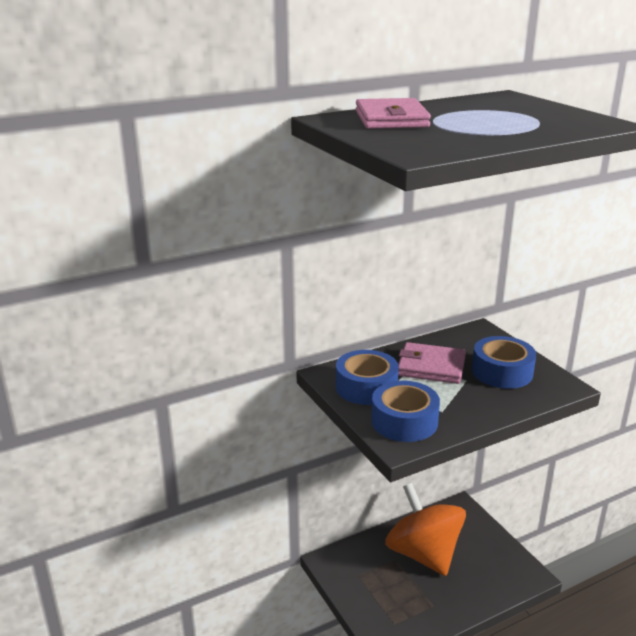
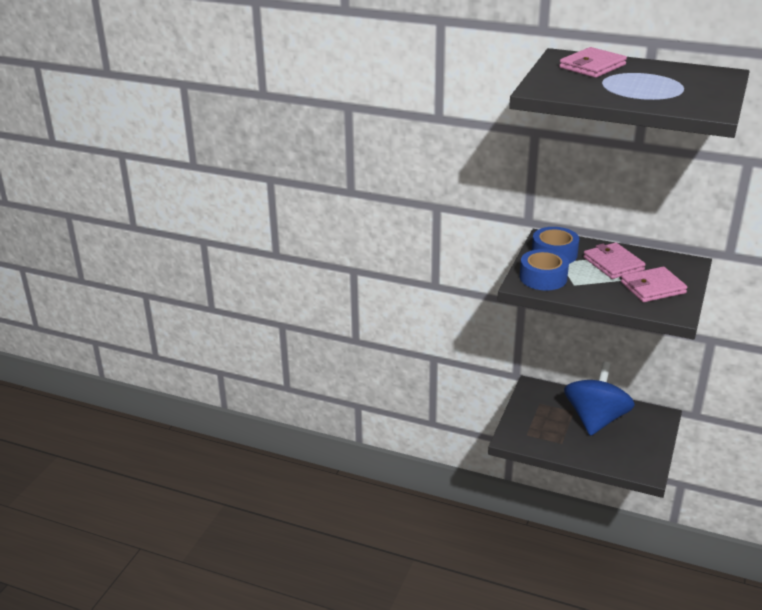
camera: 50 degrees right, 5 degrees up
orange spinning top [385,483,466,576] -> blue spinning top [564,361,635,436]
blue tape [472,336,536,389] -> pink wallet [621,267,688,302]

